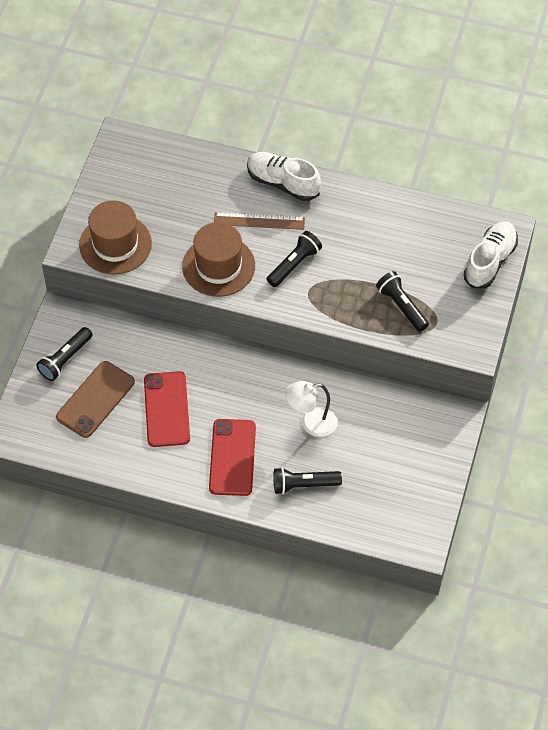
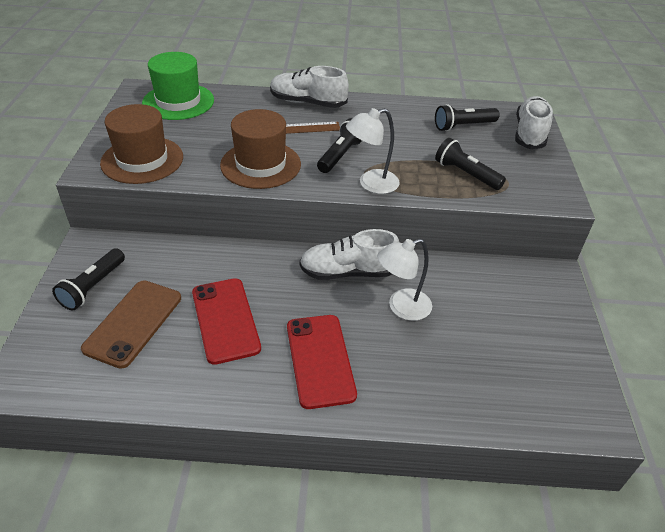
camera: 15 degrees left, 15 degrees down
black flashlight [273,467,342,494] -> black flashlight moved to [435,104,499,131]
none -> green hat [142,52,214,120]
none -> white shoe [299,229,400,280]
none -> white lamp [346,108,400,194]

